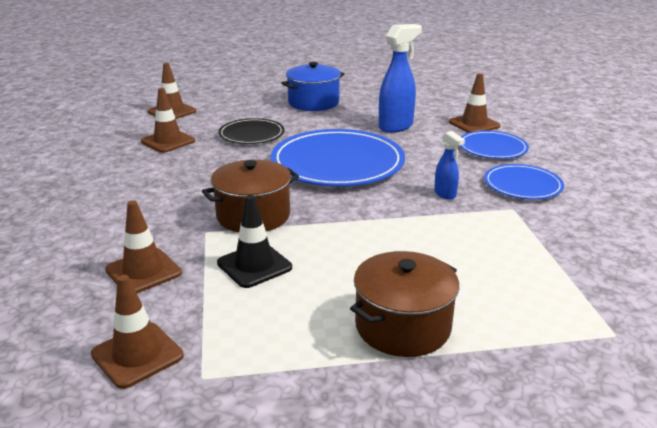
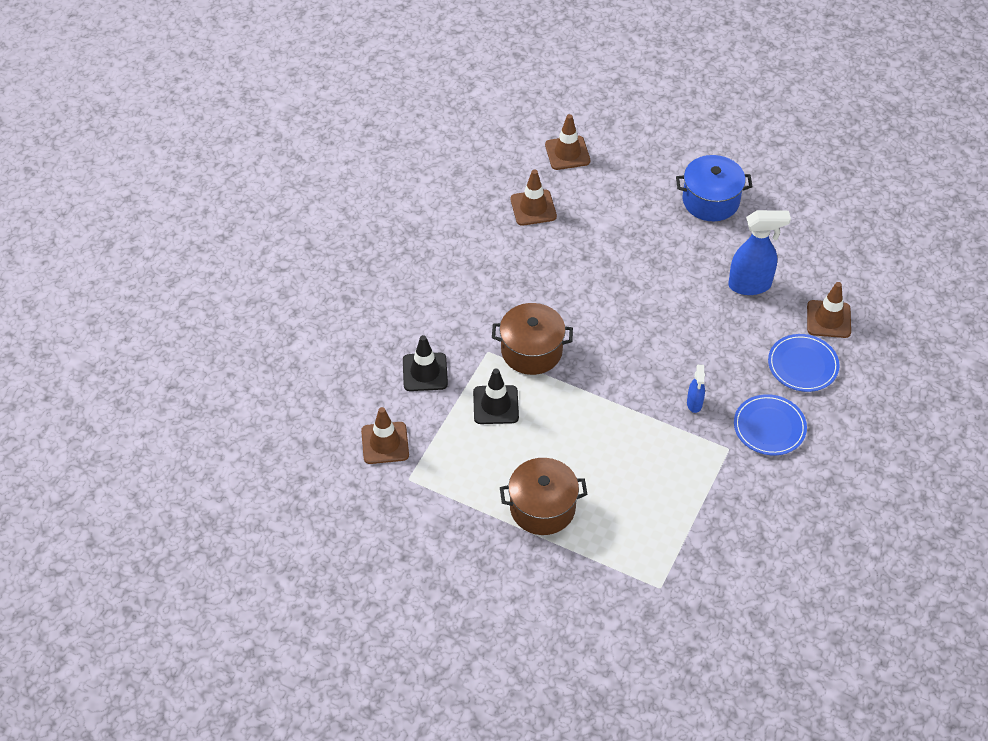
camera: 35 degrees right, 25 degrees up
brown traffic cone [105,200,182,293] -> black traffic cone [403,335,448,391]
black plate [218,118,284,144] -> none
blue plate [271,129,405,186] -> none

